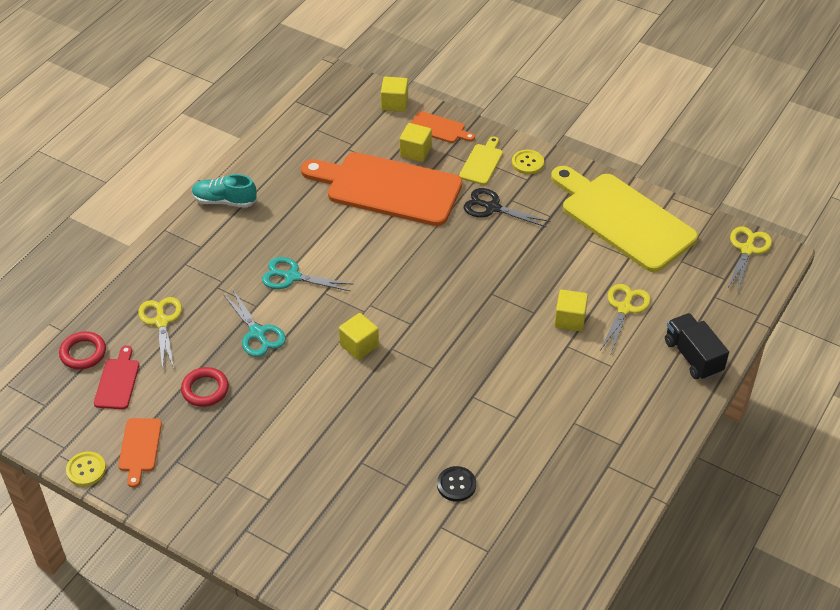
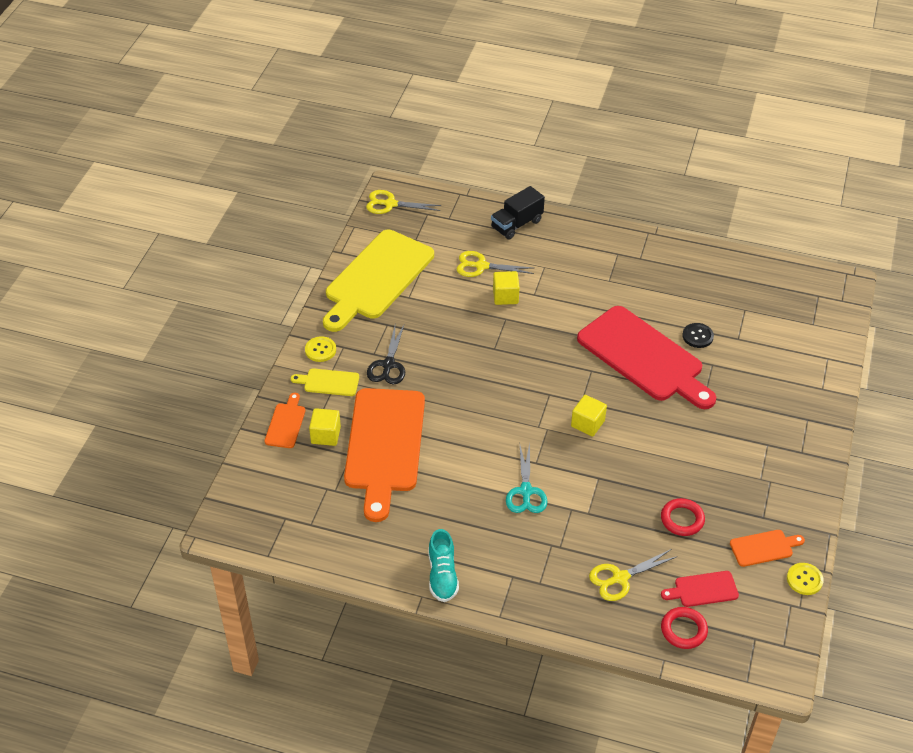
camera: 105 degrees left, 0 degrees up
turquoise scissors [223,290,286,357] -> none
yellow cube [381,77,408,112] -> none
none -> red cutting board [577,306,716,409]

